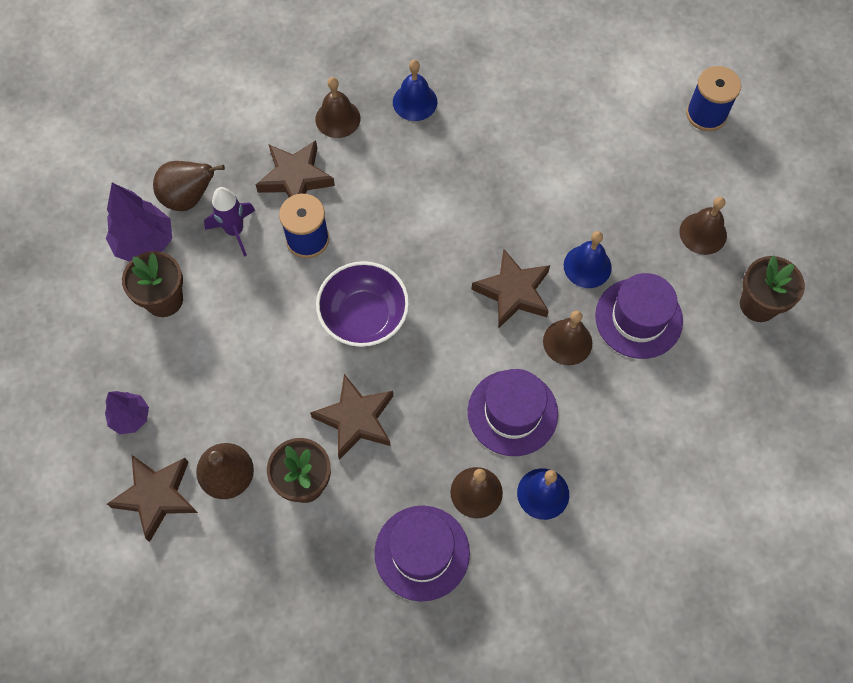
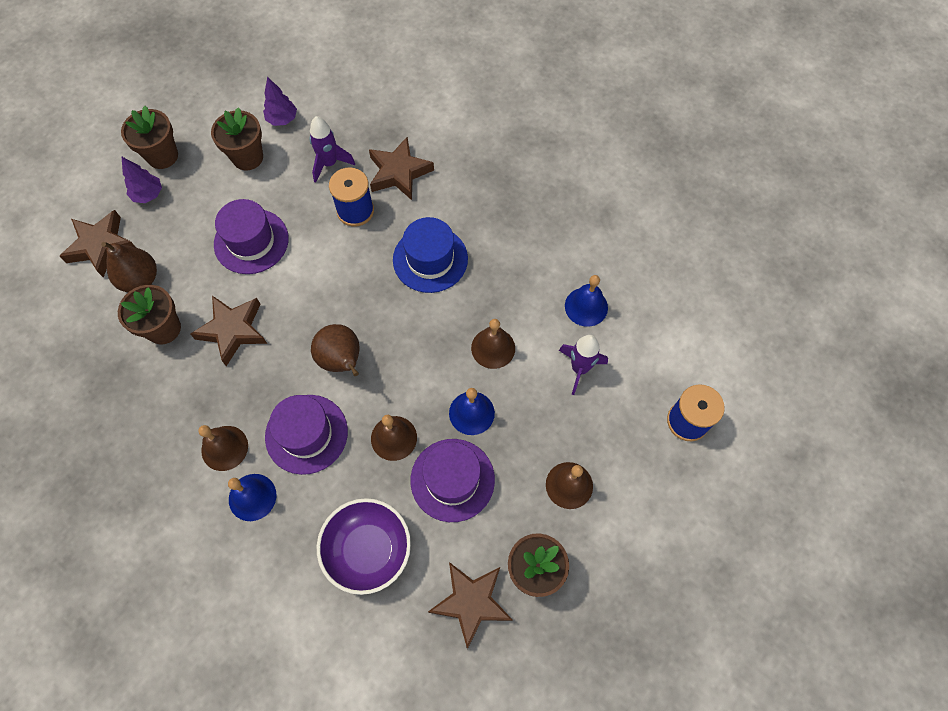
camera: 55 degrees right, 0 degrees up
purple tree [106,183,172,262] -> purple tree [263,77,297,126], size x0.62
brown pear [153,161,225,211] -> brown pear moved to [311,324,360,376]
brown bell [315,77,360,138] -> brown bell moved to [471,319,515,369]
purple bowl [316,261,409,347] -> purple bowl moved to [317,498,411,595]
purple hat [374,506,470,601] -> purple hat moved to [214,199,289,274]
blue bell [393,60,437,121] -> blue bell moved to [565,275,608,327]
brown star [471,248,550,328] -> brown star moved to [428,562,512,649]
none -> brown flower pot [121,106,178,169]
none -> blue hat [393,217,468,293]
none -> purple rocket [559,335,608,395]

